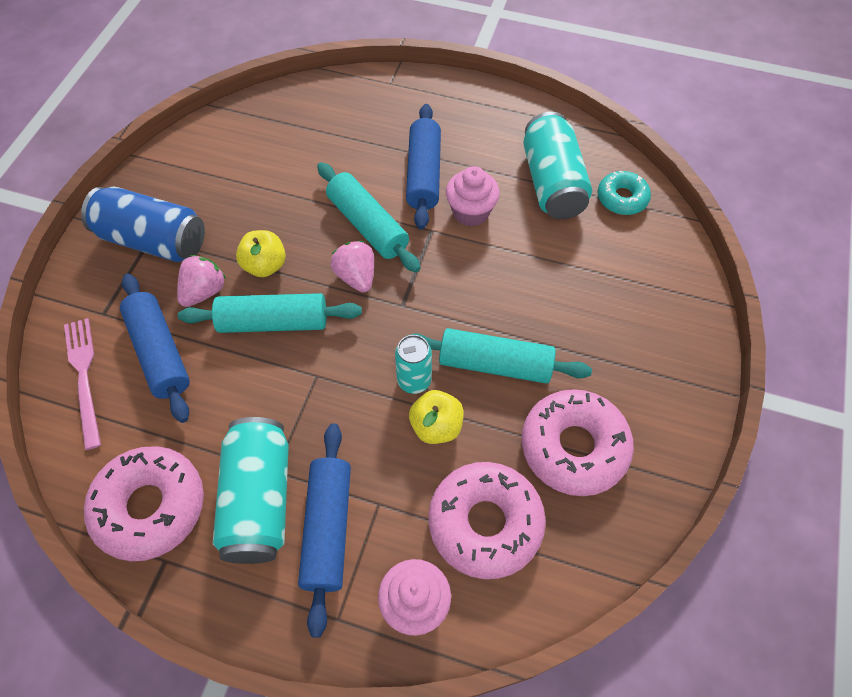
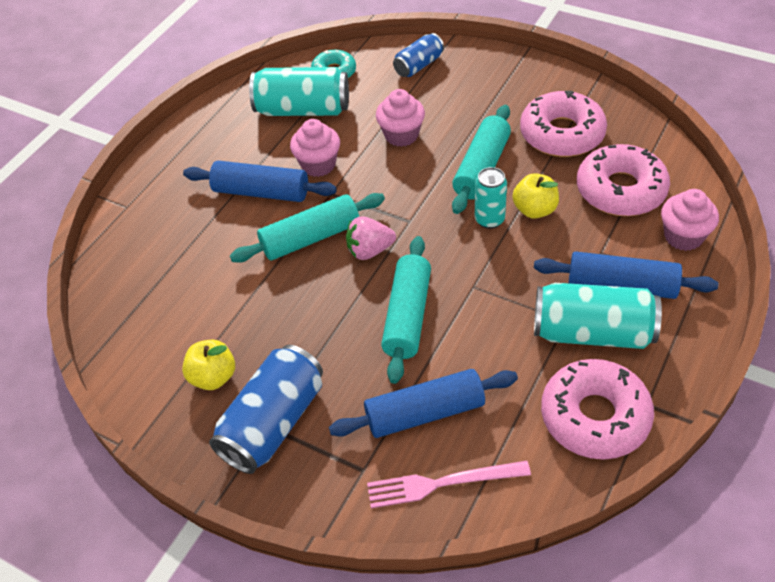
camera: 75 degrees left, 10 degrees down
pink strawberry [177,255,226,307] -> none
yellow apple [236,230,286,277] -> yellow apple moved to [182,339,235,390]
none -> pink cupcake [376,89,425,147]
none -> blue can [393,33,444,77]

